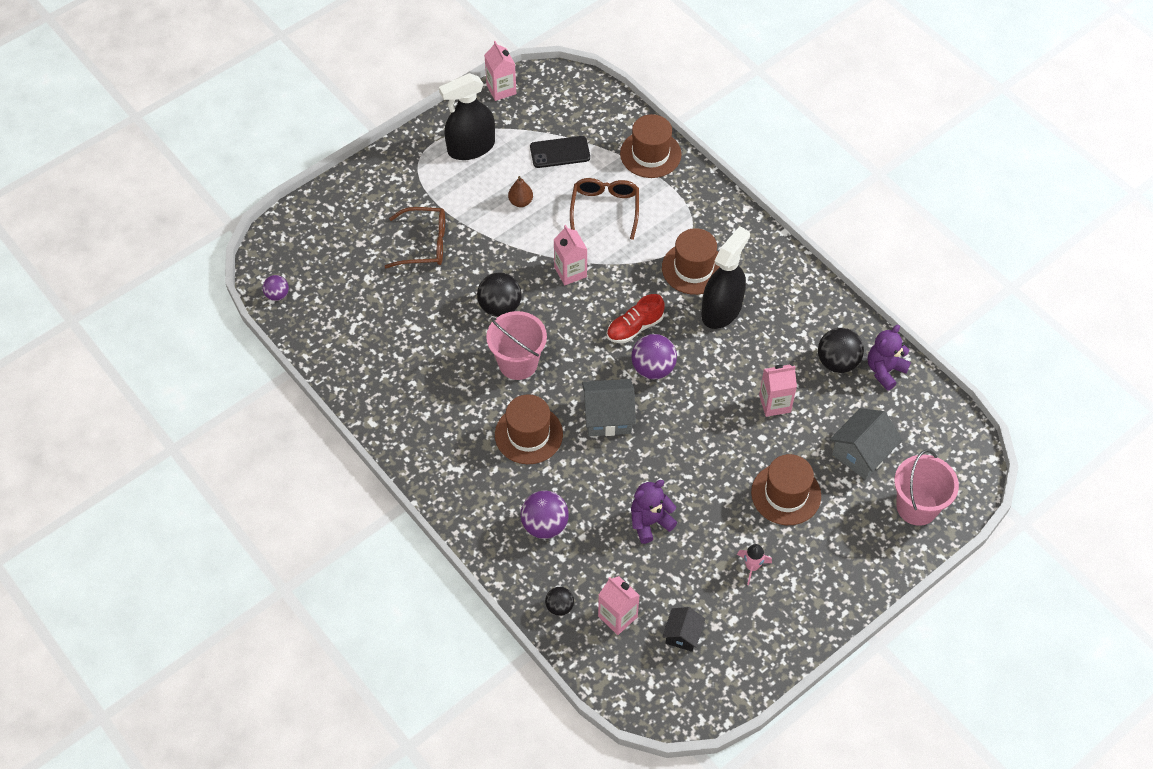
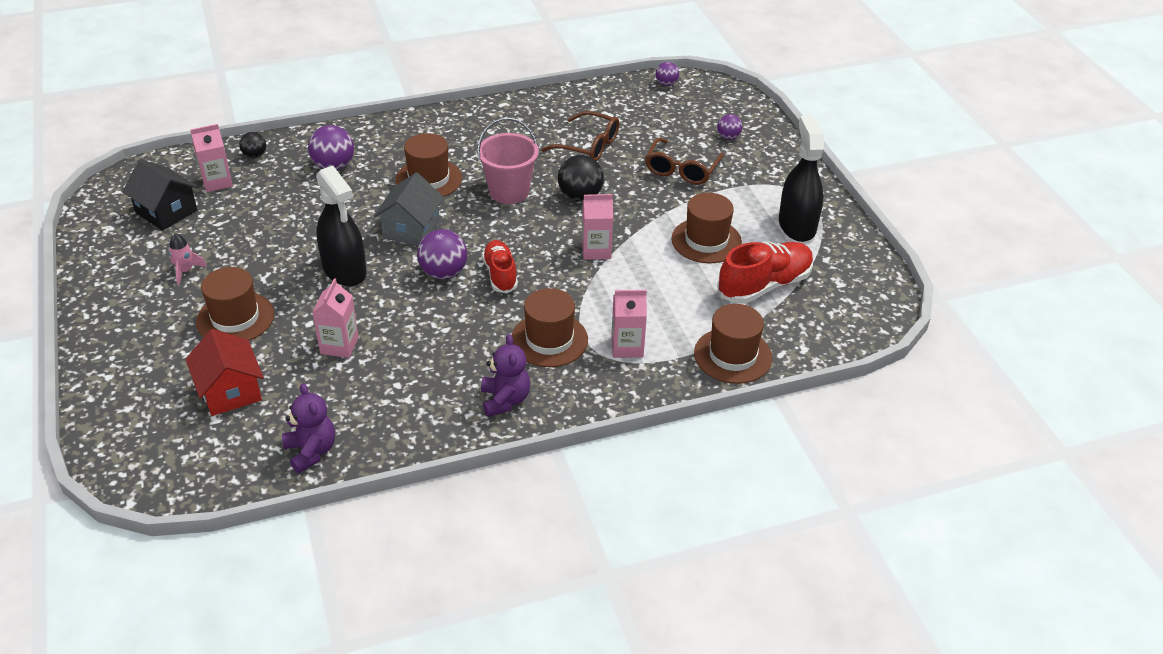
camera: 110 degrees right, 15 degrees down
pink carton [484,41,516,101] -> pink carton moved to [611,290,647,358]
brown pear [508,176,533,207] -> brown hat [671,193,742,263]
black phone [530,136,590,168] -> red shoe [717,242,814,304]
brown glasses [570,178,639,240] -> brown glasses moved to [541,111,619,161]
purple teddy bear [631,480,677,544] -> purple teddy bear moved to [481,334,530,417]
black house [662,607,705,652] -> black house [122,159,198,231], size x1.62
black spray bottle [702,226,750,329] -> black spray bottle moved to [316,166,367,286]
black ball [818,328,864,373] -> none
grey house [830,408,903,480] -> red house [186,329,264,416]
pink bucket [894,450,959,526] -> none
none -> purple ball [717,114,742,140]

